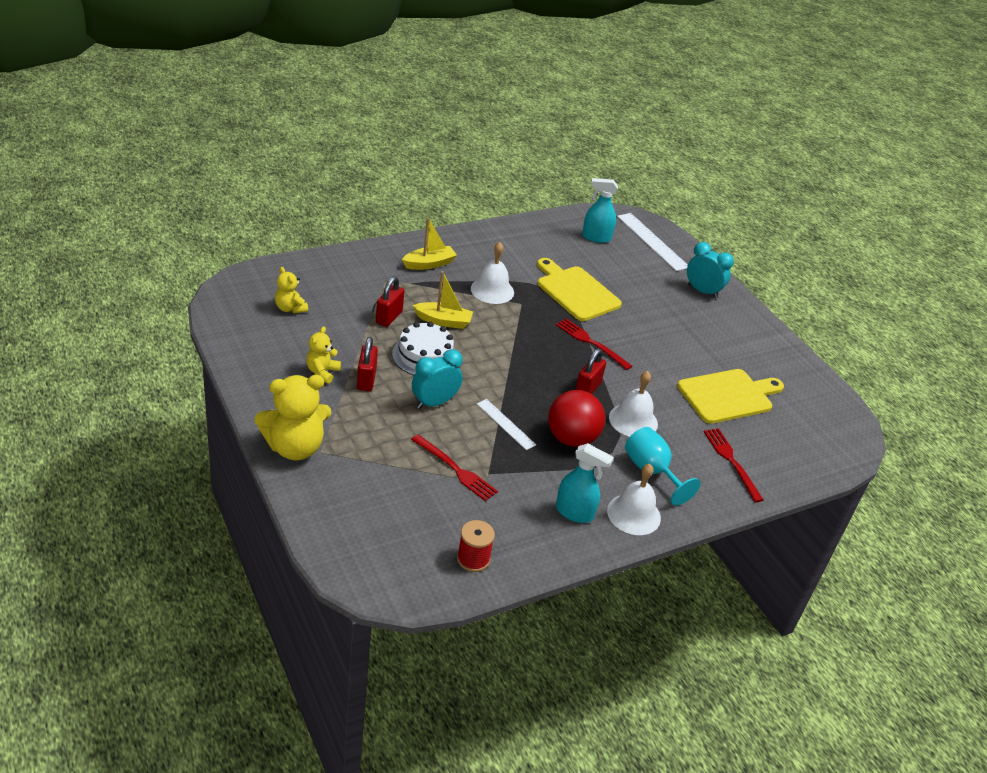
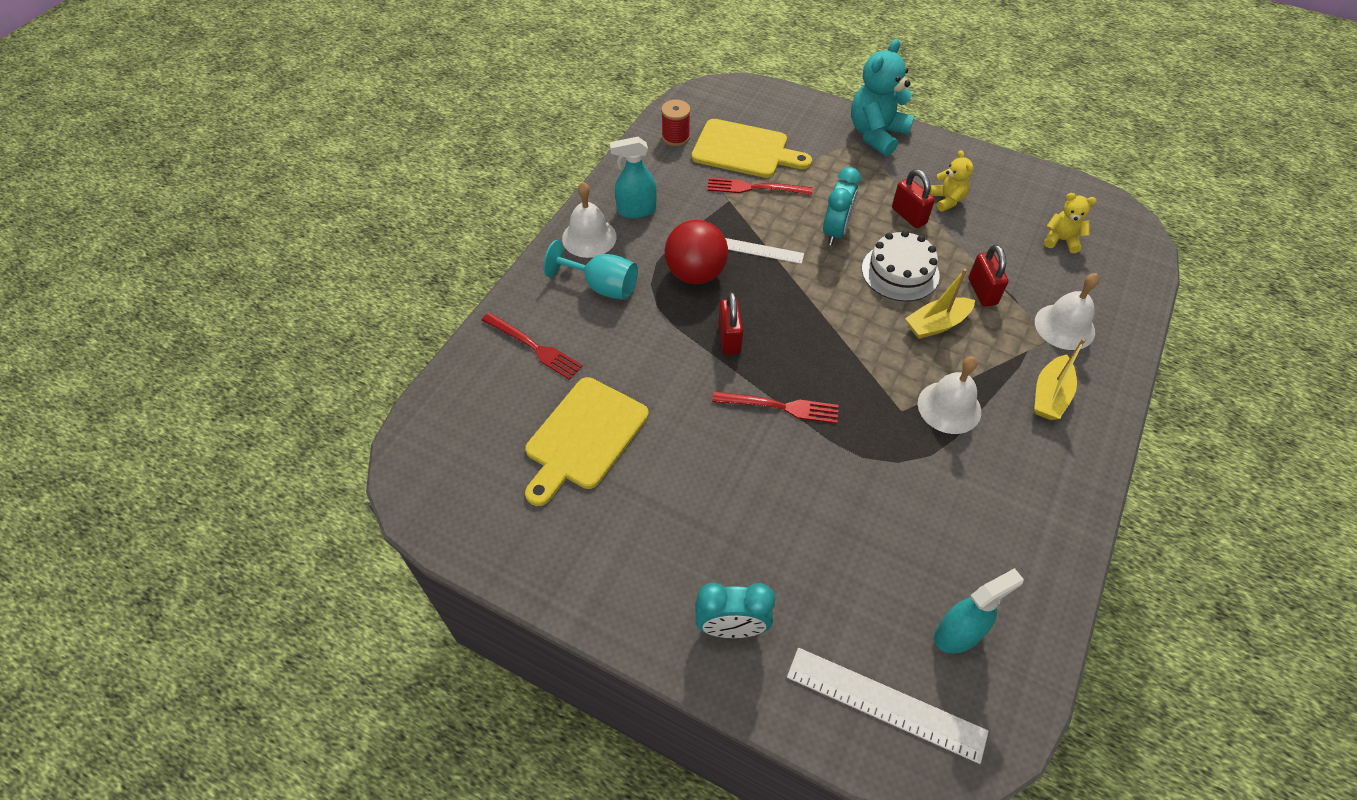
camera: 150 degrees right, 15 degrees up
yellow teddy bear [255,375,331,460] -> turquoise teddy bear [851,39,914,156]
yellow cutting board [537,258,622,321] -> yellow cutting board moved to [692,119,812,178]
white bell [609,371,658,437] -> white bell moved to [1035,273,1099,350]

